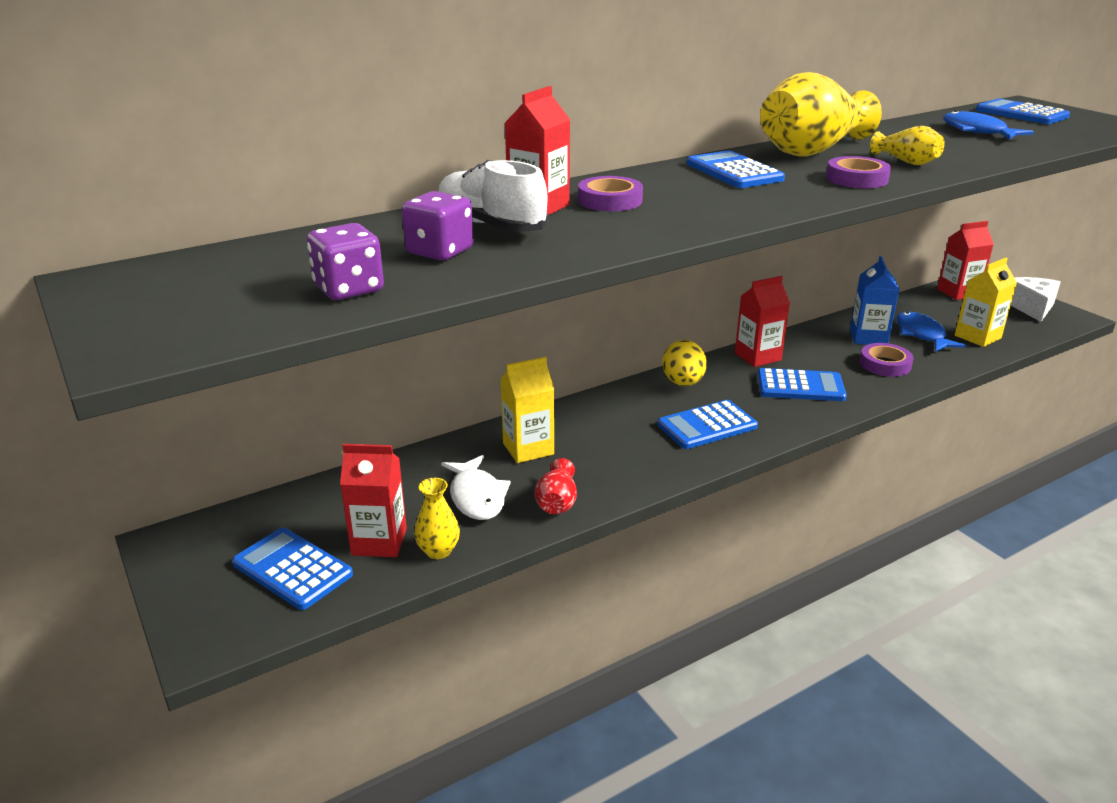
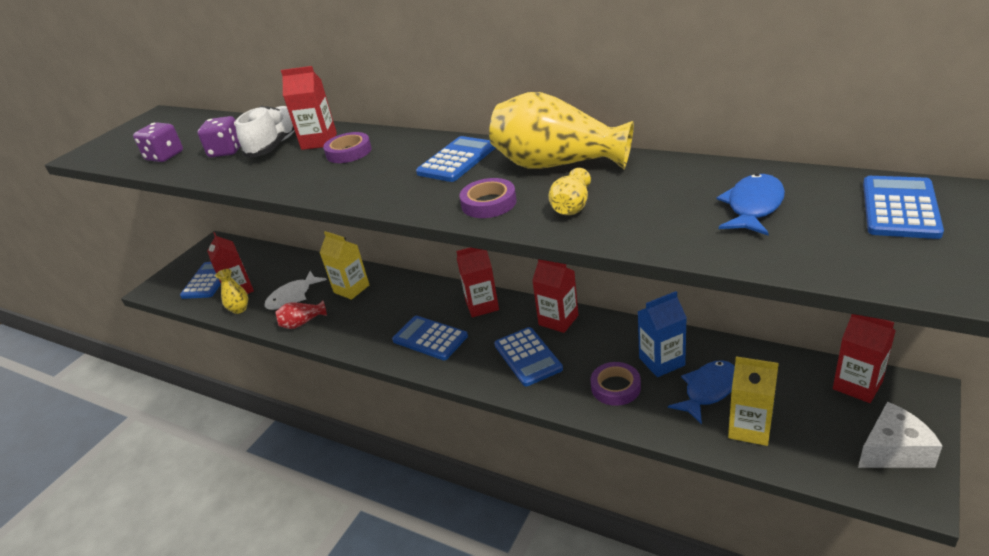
camera: 65 degrees right, 5 degrees up
yellow egg [662,340,707,386] -> red carton [456,248,499,317]

